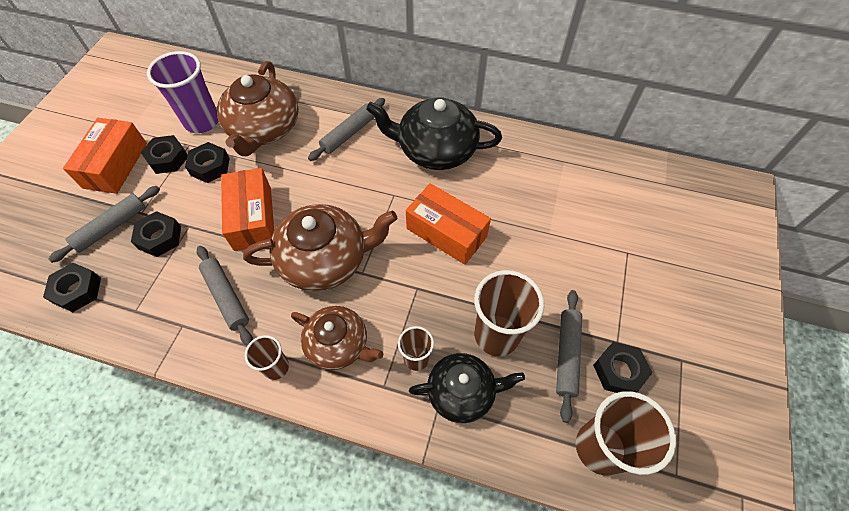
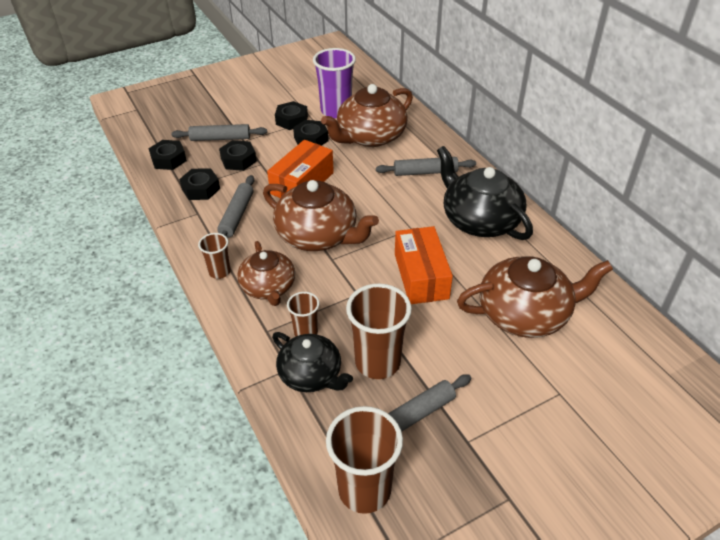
camera: 45 degrees right, 15 degrees down
orange box [63,118,147,194] -> none
black nut [593,342,652,393] -> black nut moved to [179,168,220,200]
none -> brown teapot [457,256,613,338]

